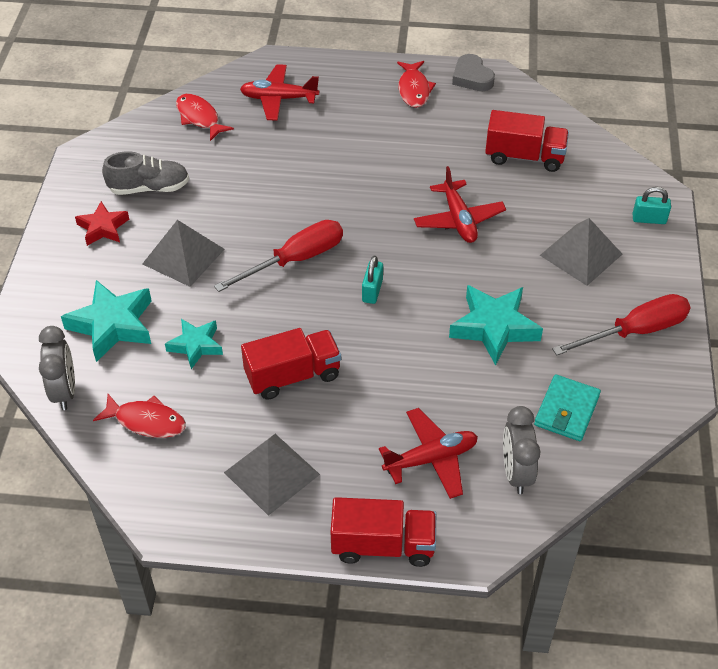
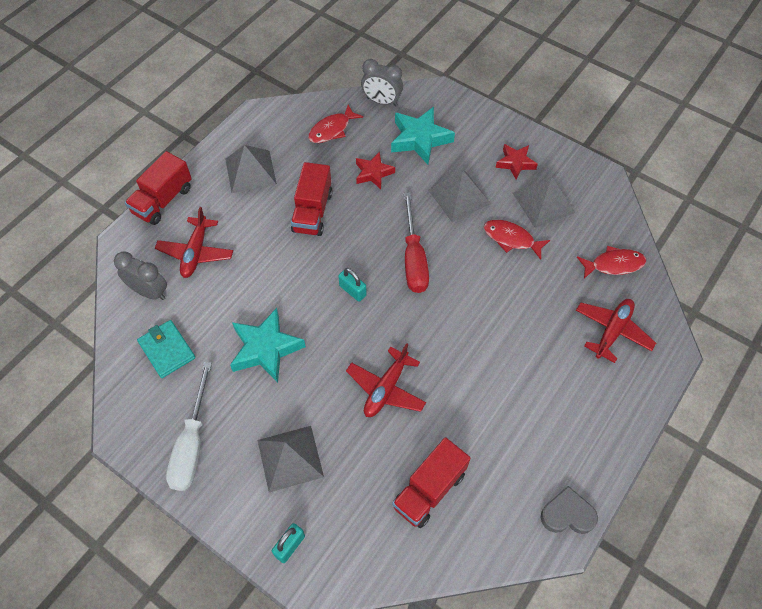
camera: 120 degrees right, 10 degrees up
grey shoe [102,151,189,195] -> grey pyramid [513,177,575,228]
turquoise star [165,319,223,369] -> red star [356,152,395,189]
red fish [397,61,436,108] -> red fish moved to [484,220,550,260]
red plane [414,166,506,243] -> red plane turned 75 degrees counterclockwise [346,343,426,417]
red screwdriver [552,294,691,355] -> white screwdriver [166,362,212,491]

